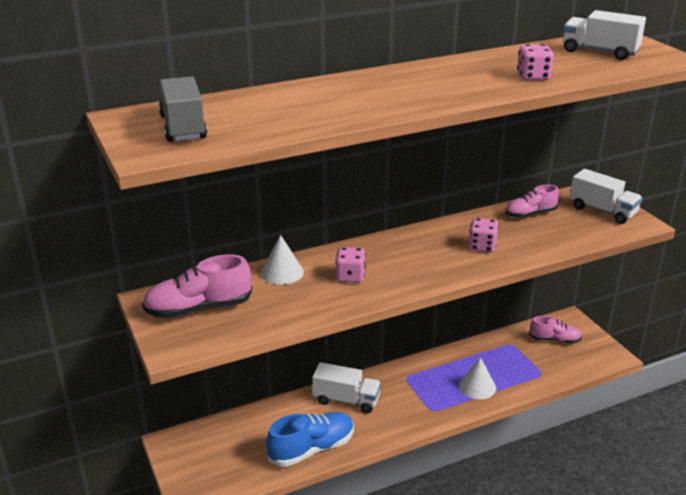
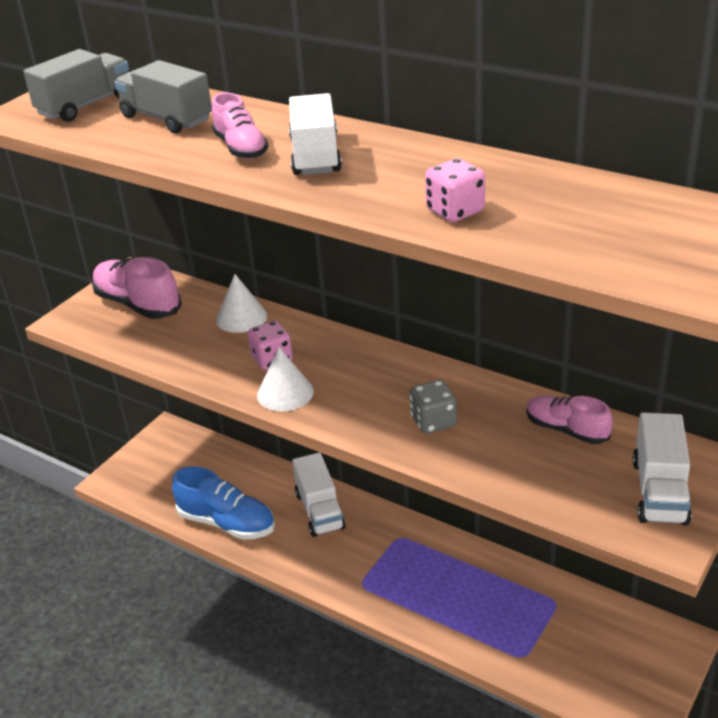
camera: 60 degrees right, 5 degrees up
white cone [459,357,496,399] -> white cone moved to [257,347,314,411]
pink dice [468,218,499,253] -> grey dice [410,380,457,434]
pink shoe [529,316,582,343] -> pink shoe moved to [212,92,268,159]
white truck [563,10,646,60] -> white truck moved to [289,93,342,175]
none -> grey truck [115,60,212,134]

